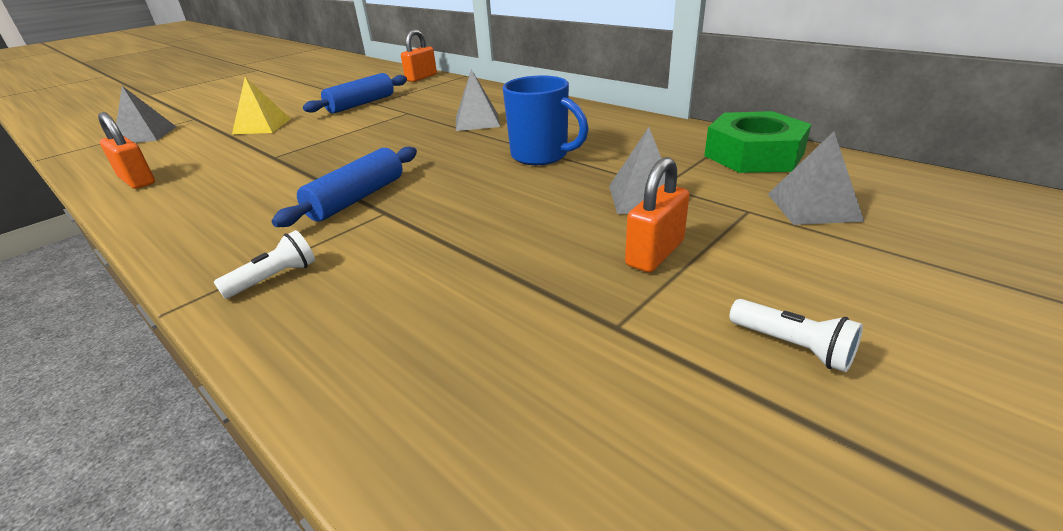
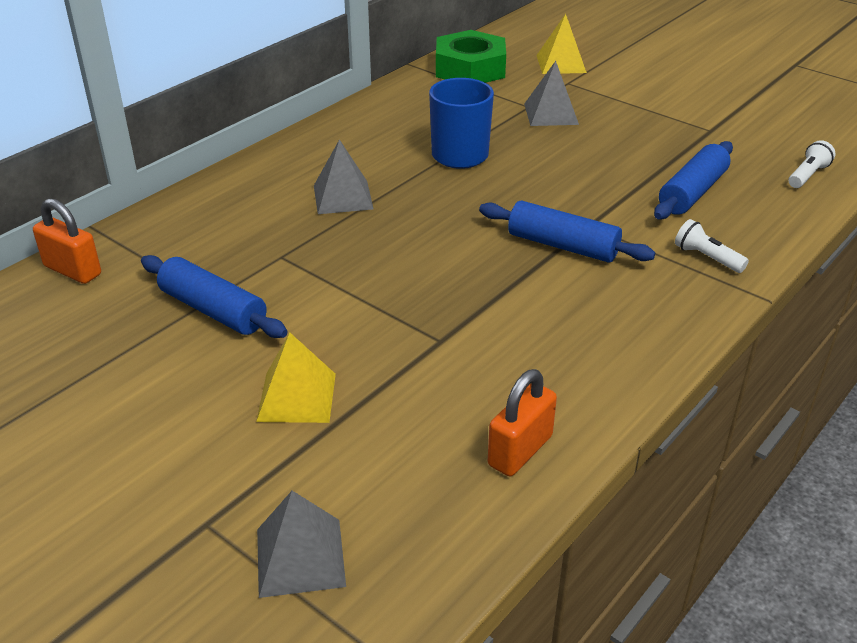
camera: 95 degrees left, 5 degrees up
orange padlock [625,157,689,272] -> none
white flashlight [729,299,863,372] -> white flashlight moved to [789,140,836,188]
grey pyramid [768,132,864,225] -> yellow pyramid [536,14,587,74]
none -> blue rolling pin [654,141,733,219]

